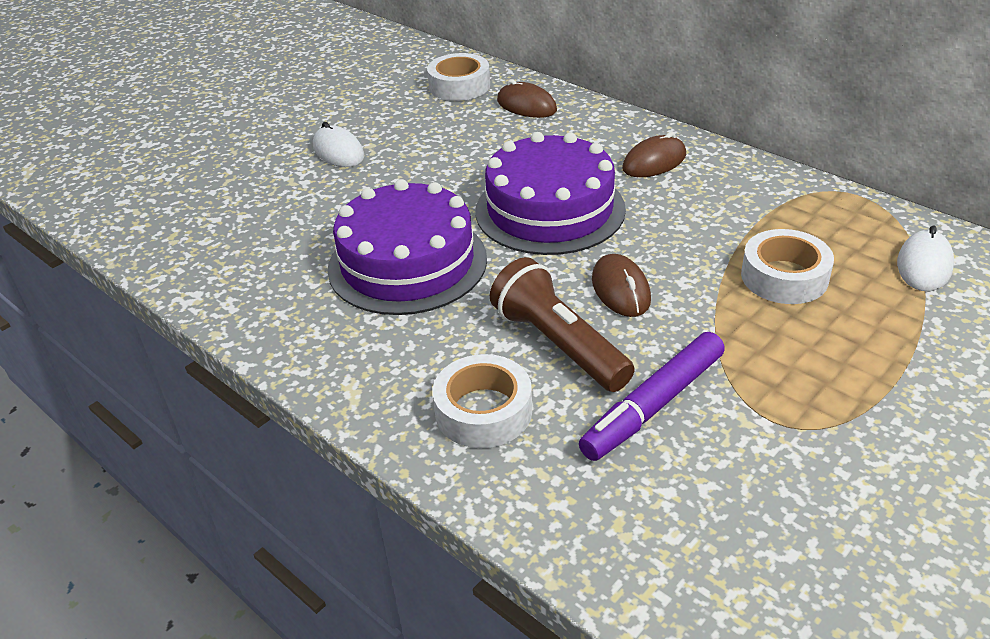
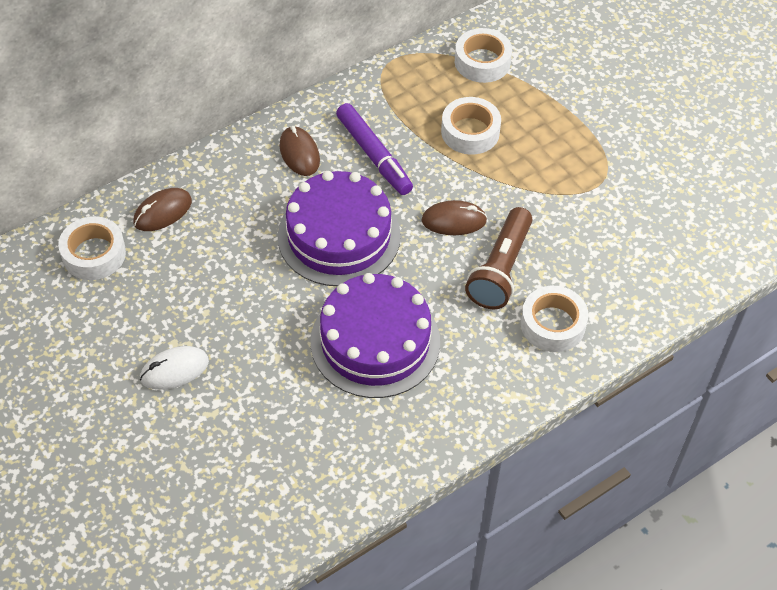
camera: 80 degrees left, 15 degrees up
brown flashlight [490,257,635,392] -> brown flashlight turned 45 degrees counterclockwise [465,207,532,309]
purple marker [579,332,725,461] -> purple marker moved to [336,103,413,195]
white mouse [897,225,954,291] -> white tape [455,28,512,83]

